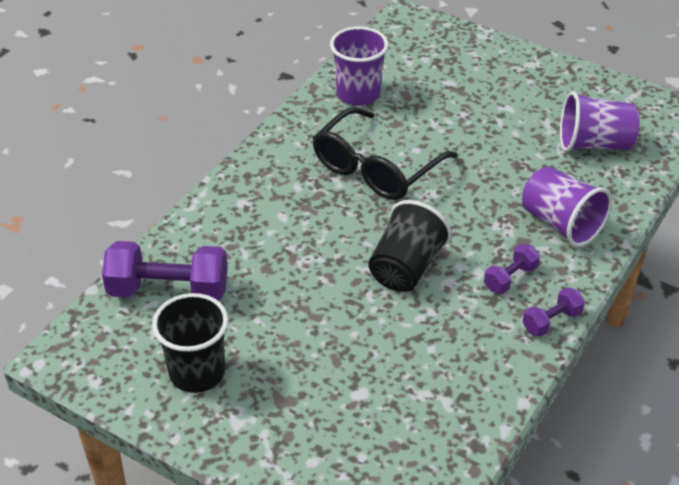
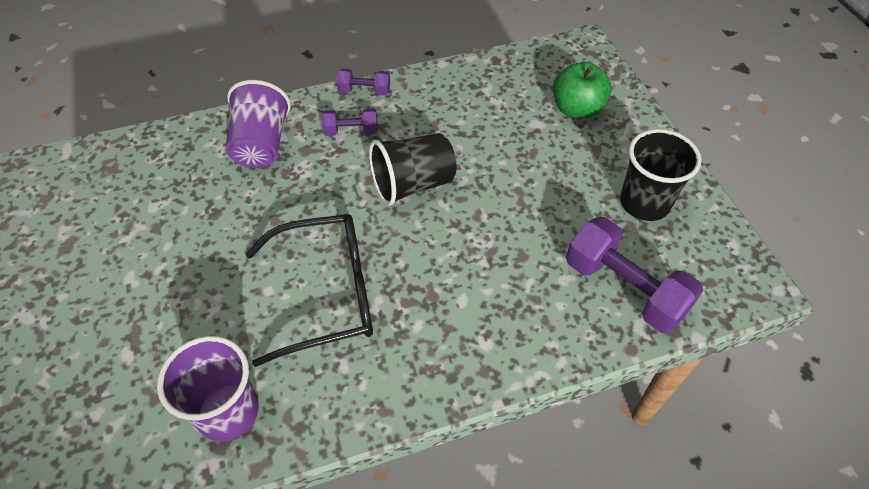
camera: 140 degrees left, 10 degrees up
purple cup [560,91,640,152] -> none
none -> green apple [553,62,612,119]

